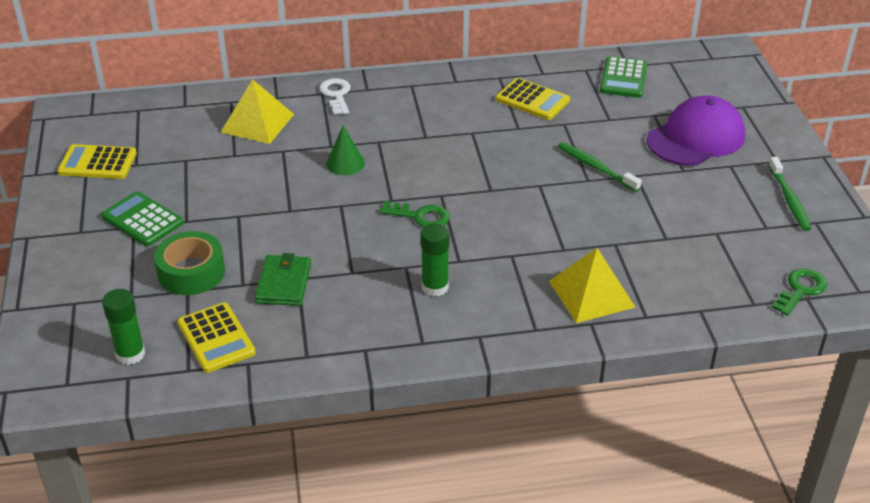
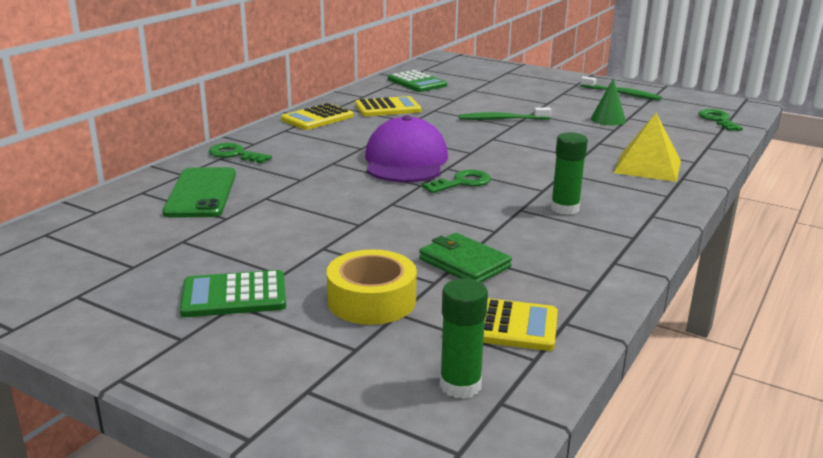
camera: 50 degrees left, 15 degrees down
yellow calculator [57,144,137,179] -> yellow calculator moved to [281,103,353,130]
green tape [154,231,225,295] -> yellow tape [327,249,417,325]
yellow pyramid [221,79,294,144] -> green phone [163,167,236,218]
white key [319,78,351,115] -> green key [209,143,272,164]
green cone [326,125,365,175] -> green cone moved to [591,78,626,125]
purple cap [646,95,745,166] -> purple cap moved to [365,115,448,182]

